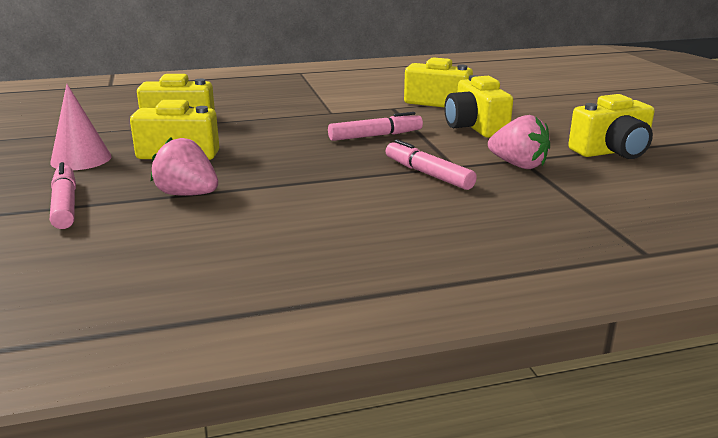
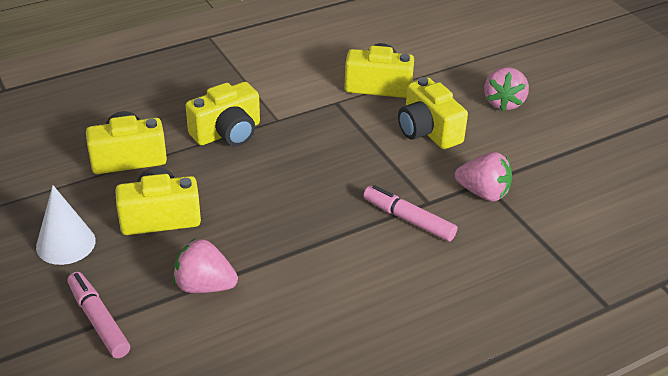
camera: 15 degrees left, 15 degrees up
pink cone [50,84,112,170] -> white cone [36,185,96,265]
pink marker [328,112,423,141] -> none
yellow camera [568,94,654,159] -> yellow camera moved to [185,82,260,146]
none -> pink strawberry [484,67,529,111]

